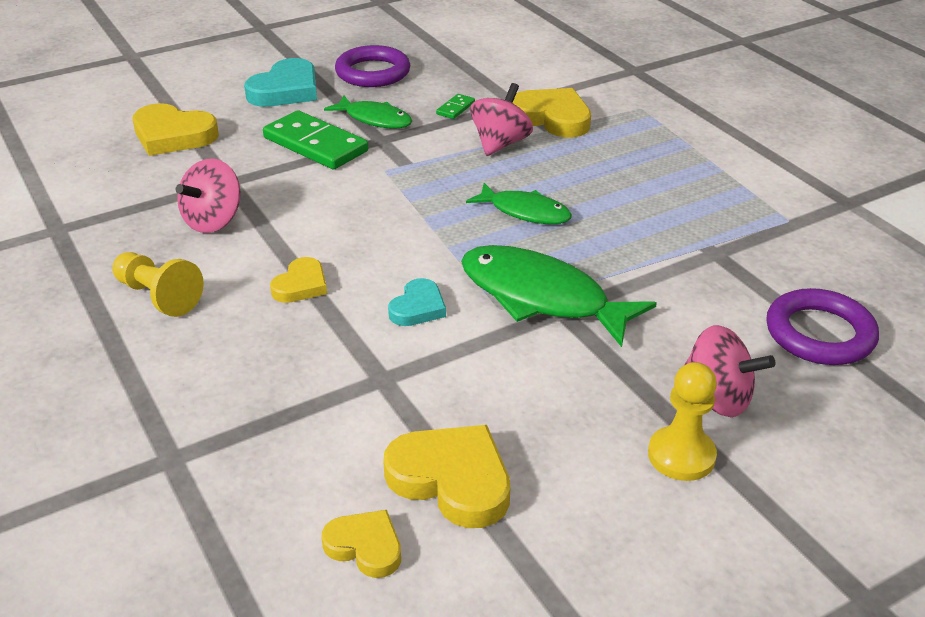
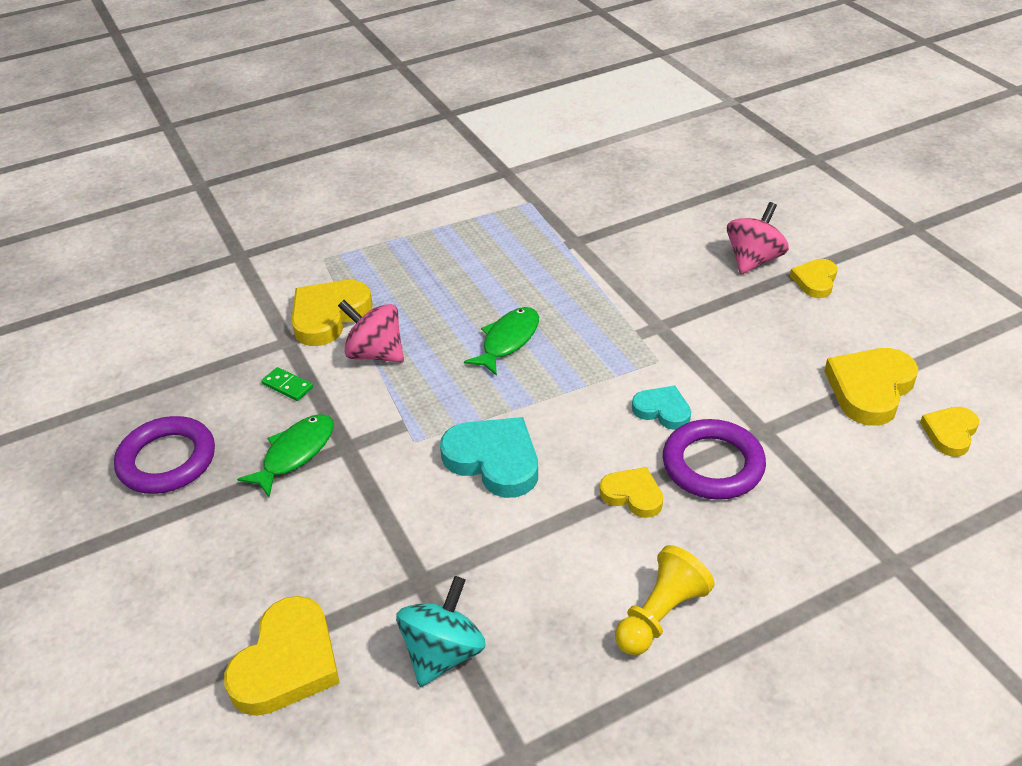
camera: 85 degrees left, 5 degrees up
pink spinning top [176,158,240,233] -> none
turquoise heart [244,58,317,107] -> turquoise heart moved to [440,417,538,498]
green domino [263,110,368,169] -> none
green fish [461,245,657,347] -> none
yellow pawn [648,362,717,481] -> yellow heart [790,259,837,298]
purple ring [766,288,879,365] -> purple ring moved to [663,419,766,500]
none -> turquoise spinning top [396,576,486,687]

